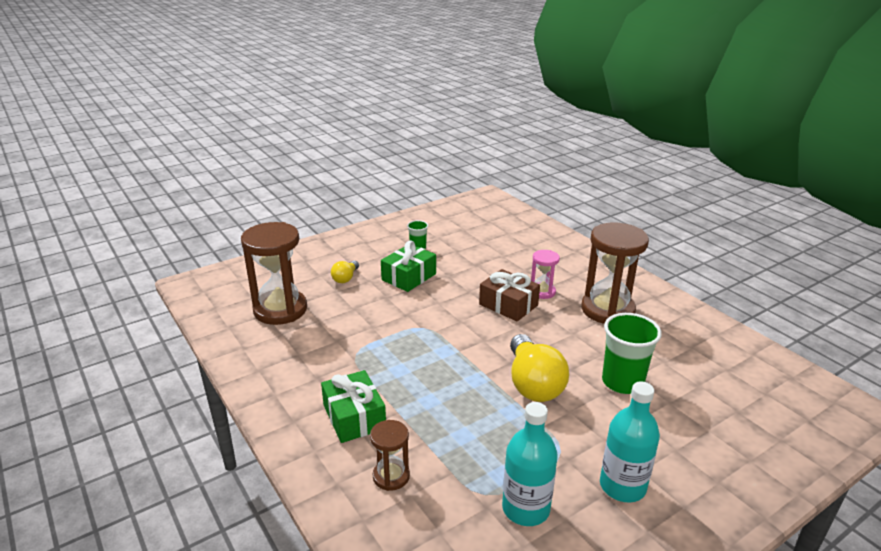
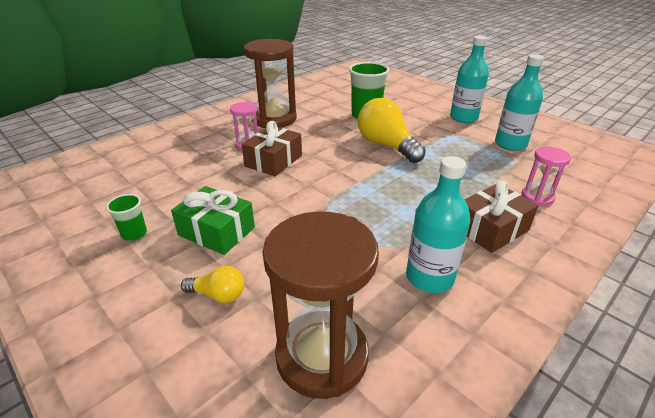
camera: 100 degrees left, 5 degrees up
green gift [321,370,386,443] -> brown gift [465,181,538,253]
brown hourglass [370,420,410,491] -> pink hourglass [521,146,571,206]
yellow light bulb [510,334,569,402] -> yellow light bulb turned 105 degrees counterclockwise [358,98,426,163]
none -> turquoise bottle [406,156,470,293]

